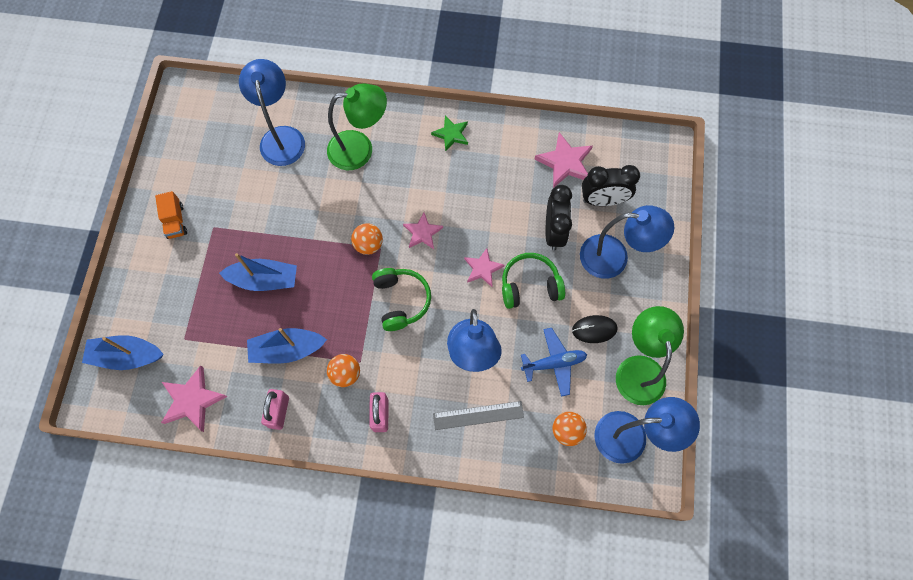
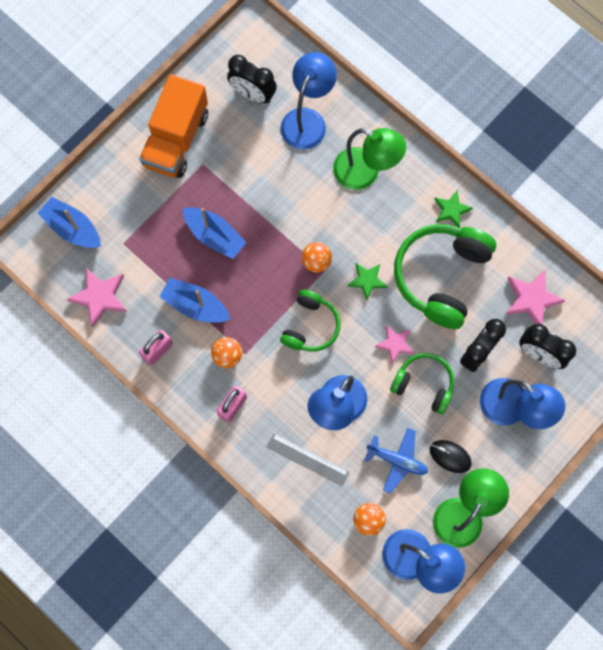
camera: 35 degrees right, 5 degrees up
orange truck [155,191,187,239] -> orange truck [139,74,208,178], size x2.19
pink star [403,213,443,249] -> green star [347,263,388,300]
none -> black clock [227,55,277,104]
none -> green headphones [394,224,496,329]

